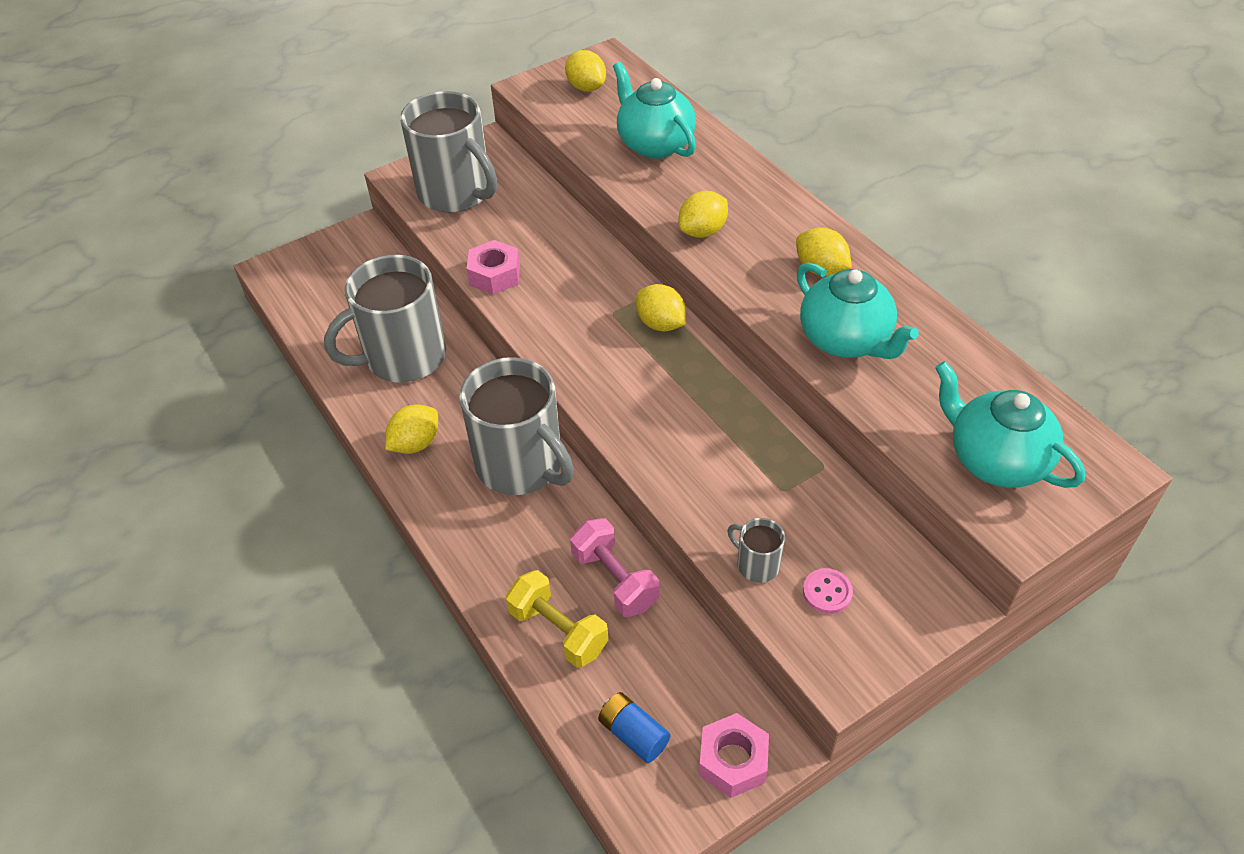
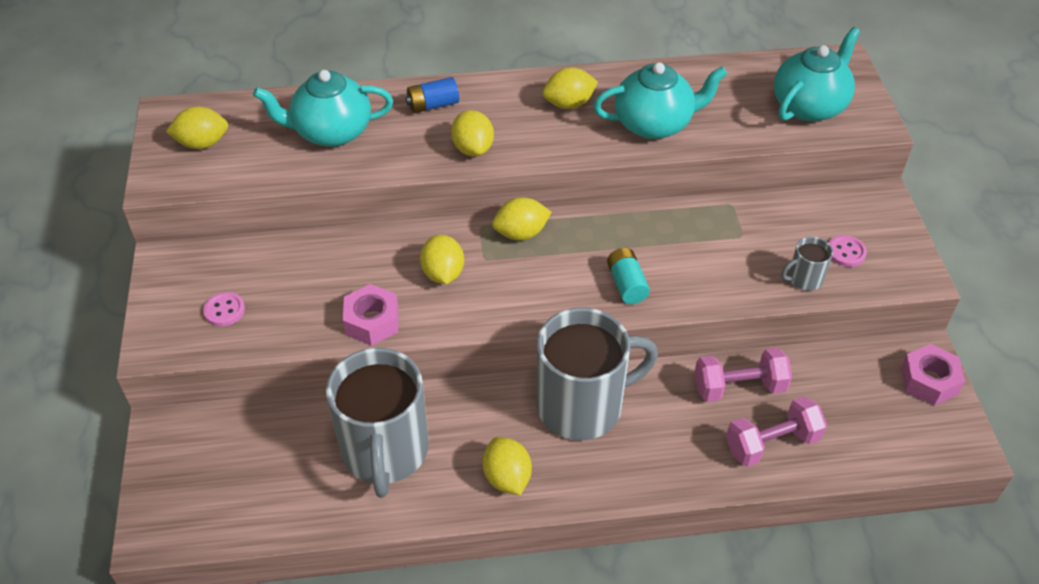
camera: 65 degrees left, 0 degrees up
grey mug [400,91,497,213] -> pink button [203,292,245,326]
yellow dumbbell [506,570,608,668] -> pink dumbbell [726,396,827,467]
blue battery [598,692,670,763] -> blue battery moved to [405,77,459,113]
turquoise teapot [935,361,1085,488] -> turquoise teapot turned 150 degrees clockwise [774,27,860,122]
none -> yellow lemon [420,235,464,284]
none -> turquoise battery [607,248,650,304]

